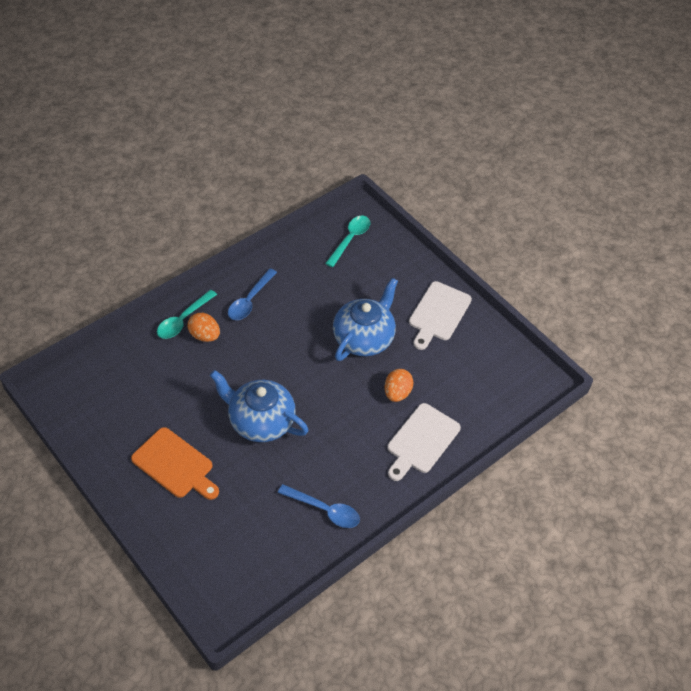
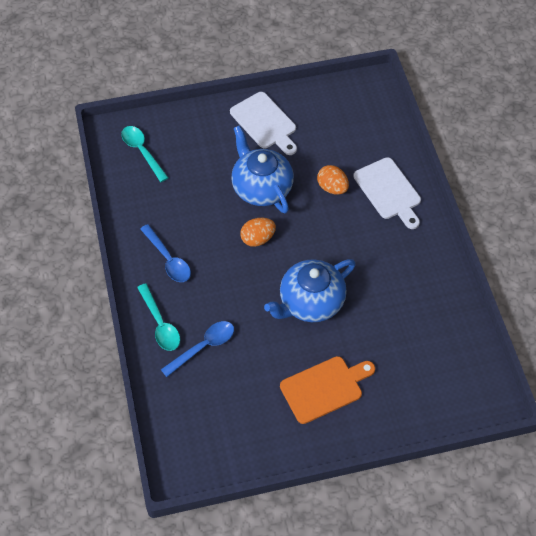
camera: 60 degrees left, 5 degrees up
orange egg [188,313,220,342] -> orange egg moved to [240,218,276,247]
blue spoon [278,484,360,528] -> blue spoon moved to [161,321,234,377]

